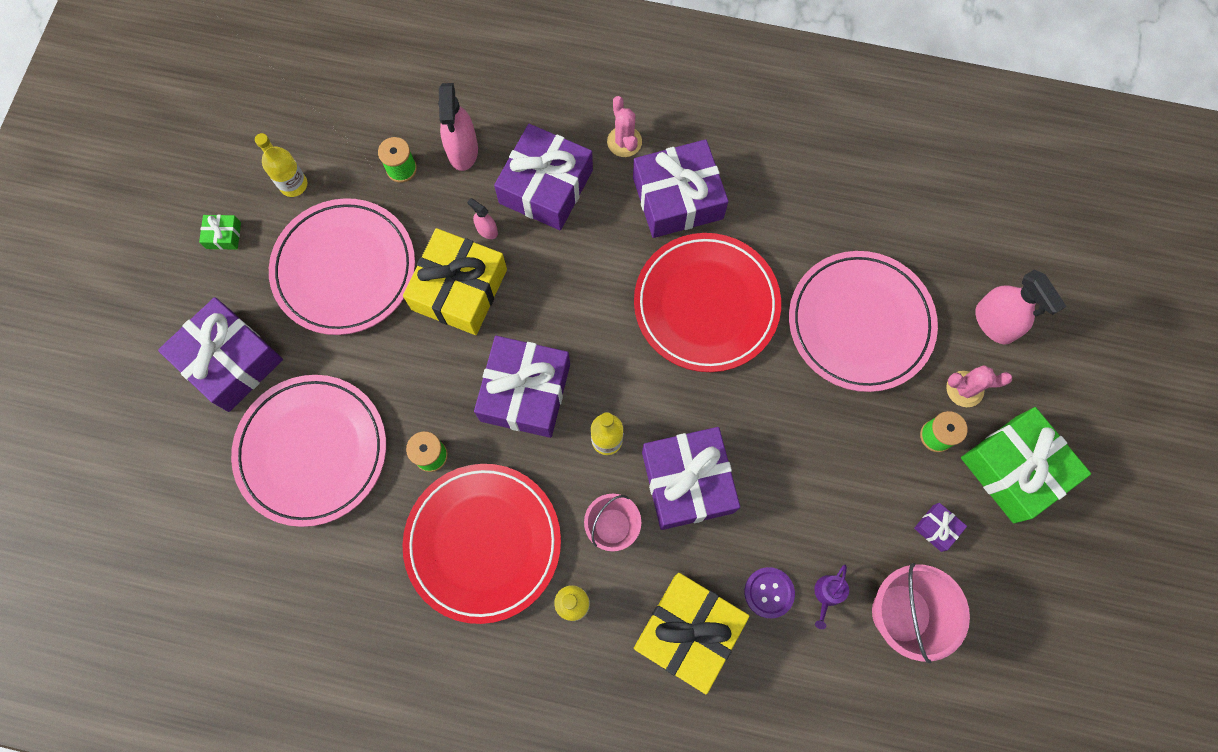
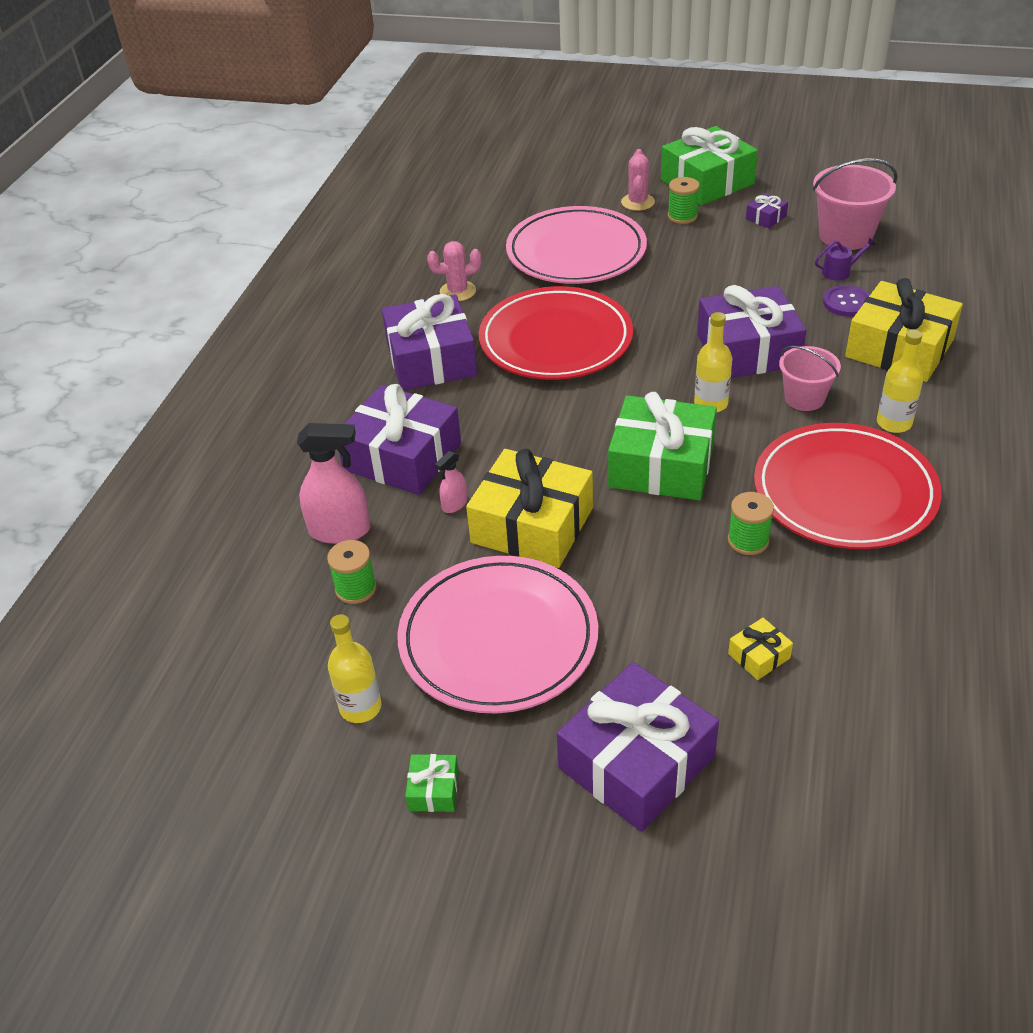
camera: 85 degrees left, 30 degrees down
pink plate [231,375,386,527] -> yellow gift [728,618,793,680]
purple gift [474,336,570,438] -> green gift [608,392,717,500]
pink cactus [607,96,642,157] -> pink cactus moved to [427,241,481,301]
purple watering can [814,565,849,629] -> purple watering can turned 45 degrees counterclockwise [815,237,876,281]
pink spray bottle [975,270,1067,344] -> none

